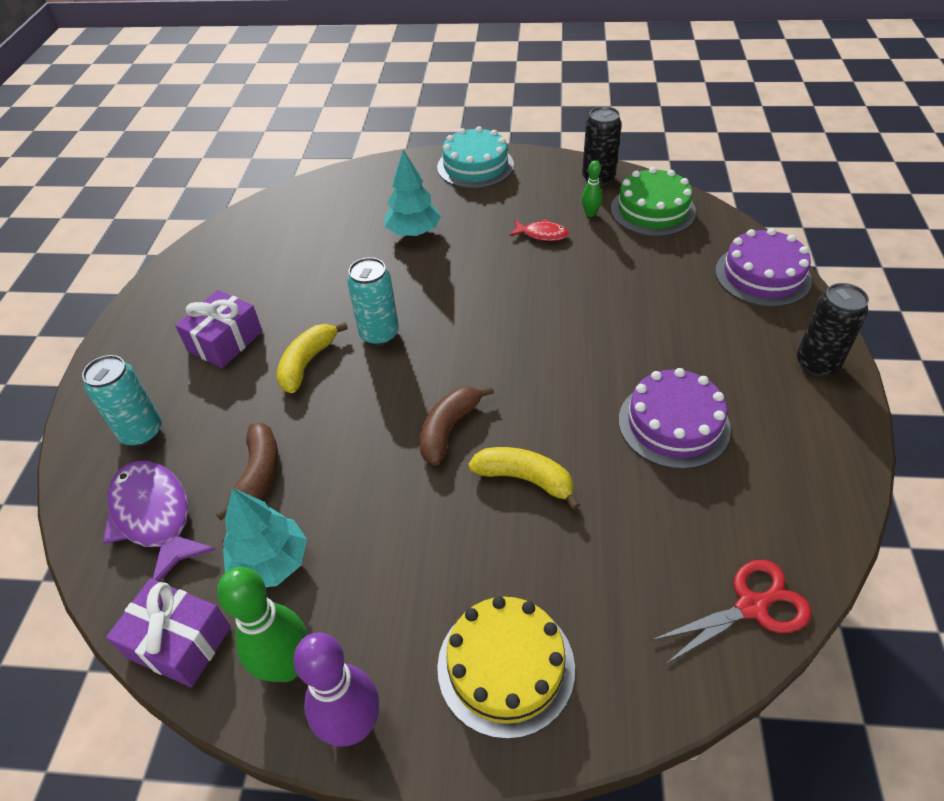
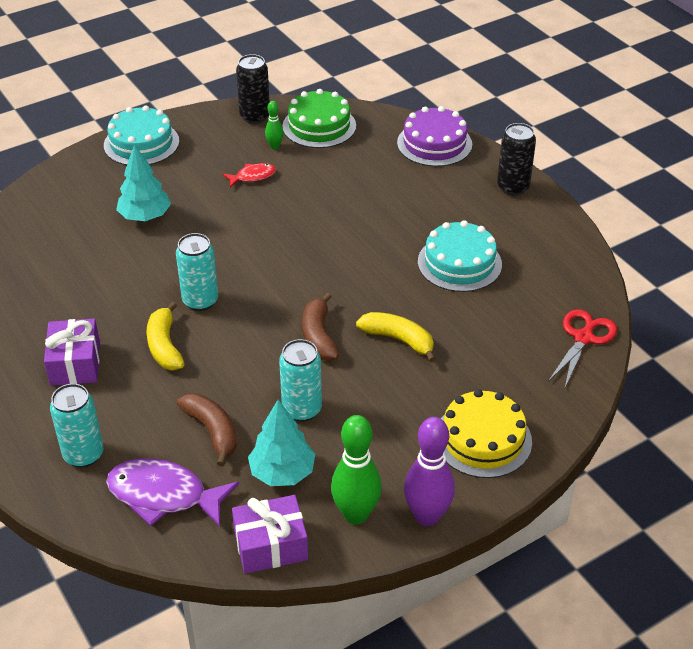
camera: 40 degrees left, 5 degrees down
yellow banana [468,447,580,510] -> yellow banana turned 45 degrees clockwise [356,312,436,362]
purple cake [619,368,731,469] -> turquoise cake [418,220,502,292]
none -> turquoise can [279,339,322,422]

